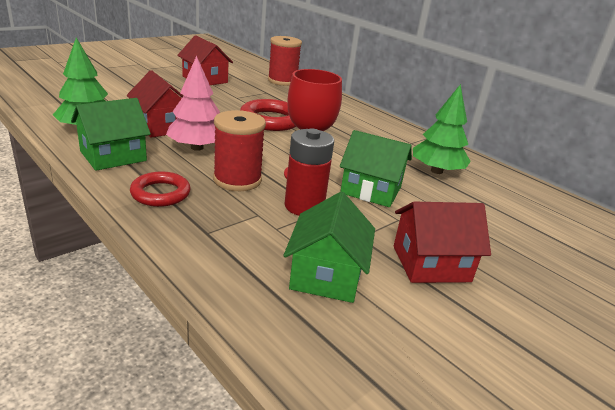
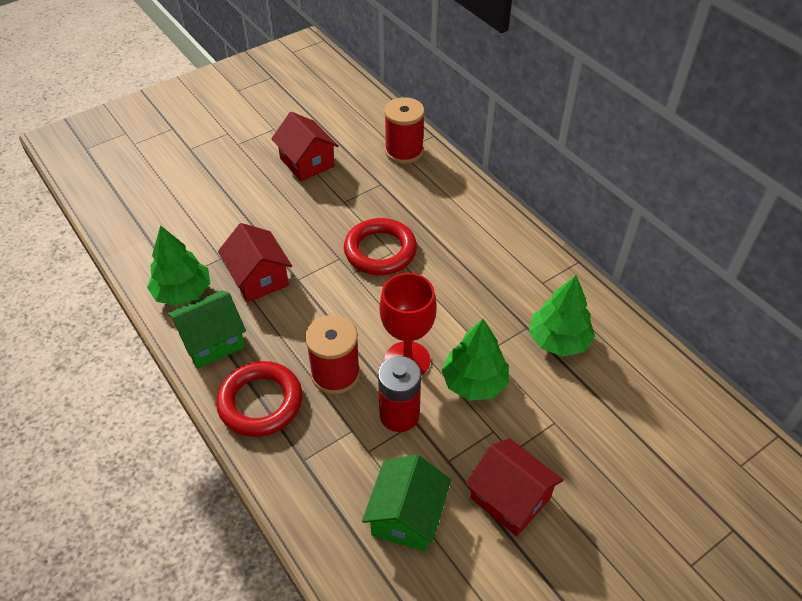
camera: 10 degrees right, 20 degrees up
red ring [130,172,191,207] -> red ring [216,361,302,437], size x1.51
pink tree [166,56,220,151] -> none
green house [340,130,412,207] -> green tree [441,319,509,401]
red house [394,202,491,283] -> red house turned 45 degrees clockwise [465,438,563,537]

